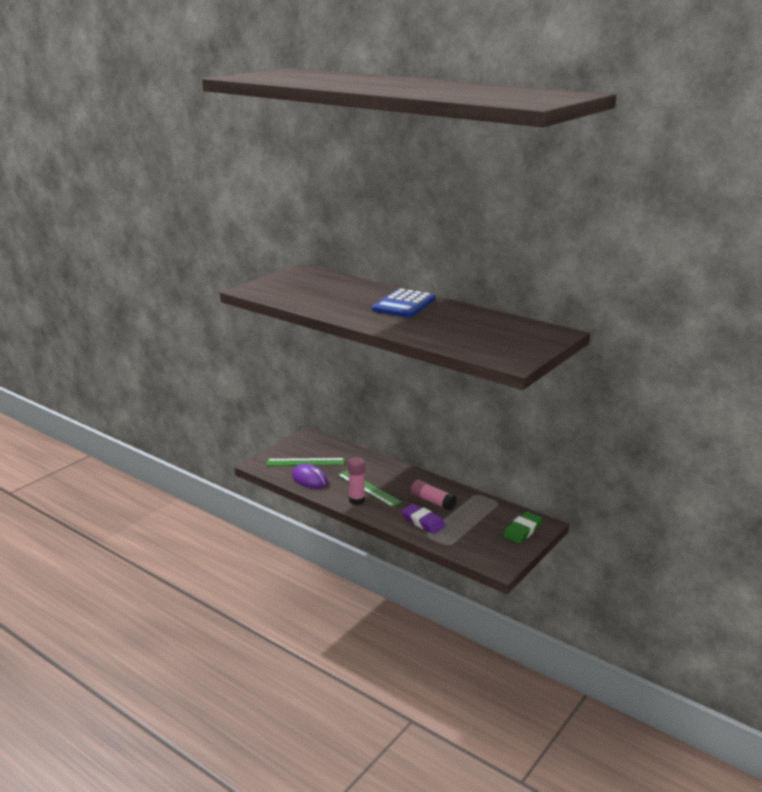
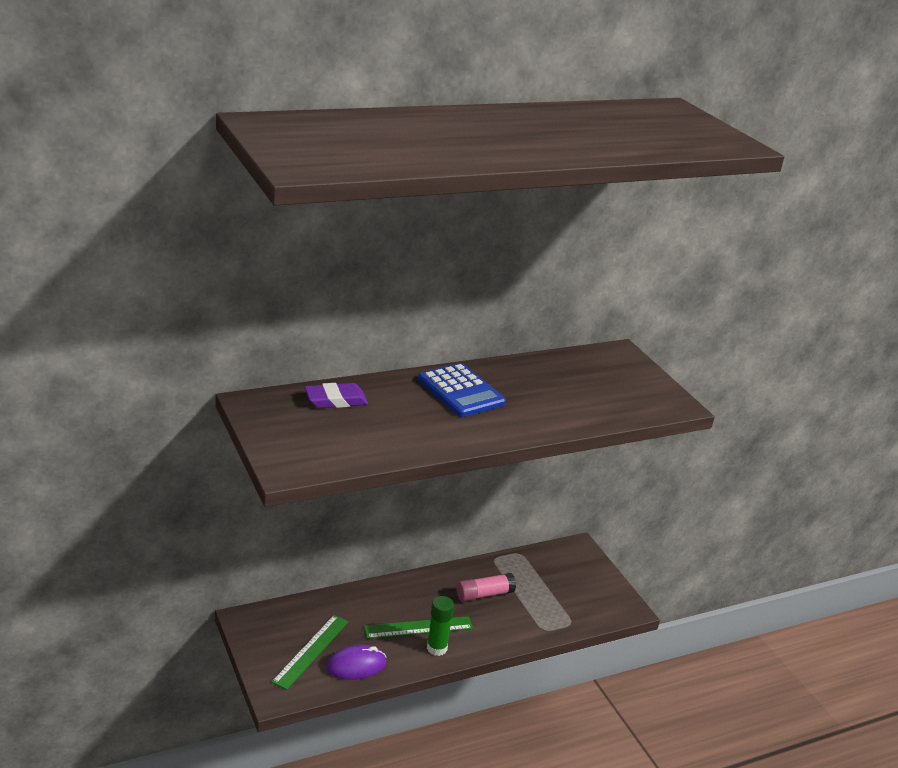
camera: 65 degrees left, 5 degrees up
pink glue stick [348,457,365,505] -> green glue stick [427,596,454,656]
purple eraser [402,504,445,534] -> purple eraser moved to [304,383,368,408]
green eraser [503,512,542,543] -> none

